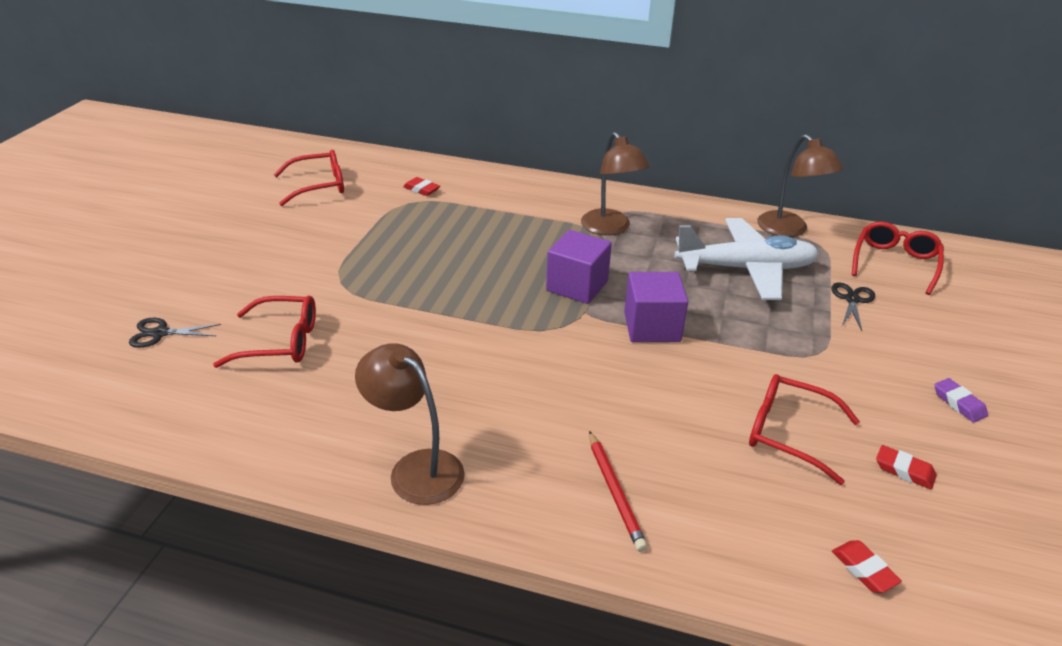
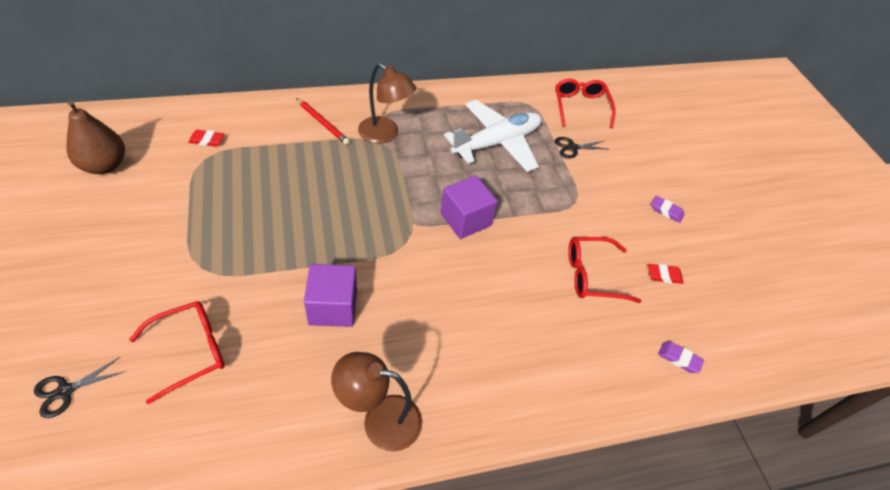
camera: 35 degrees left, 15 degrees up
red glasses [274,150,344,206] -> brown pear [66,101,125,174]
purple cube [546,230,612,304] -> purple cube moved to [304,264,357,327]
red pencil [589,431,648,552] -> red pencil moved to [296,98,350,145]
brown lamp [757,134,843,237] -> none
black scissors [831,282,875,331] -> black scissors turned 90 degrees counterclockwise [555,137,610,159]
red eraser [832,540,902,593] -> purple eraser [658,342,704,373]

